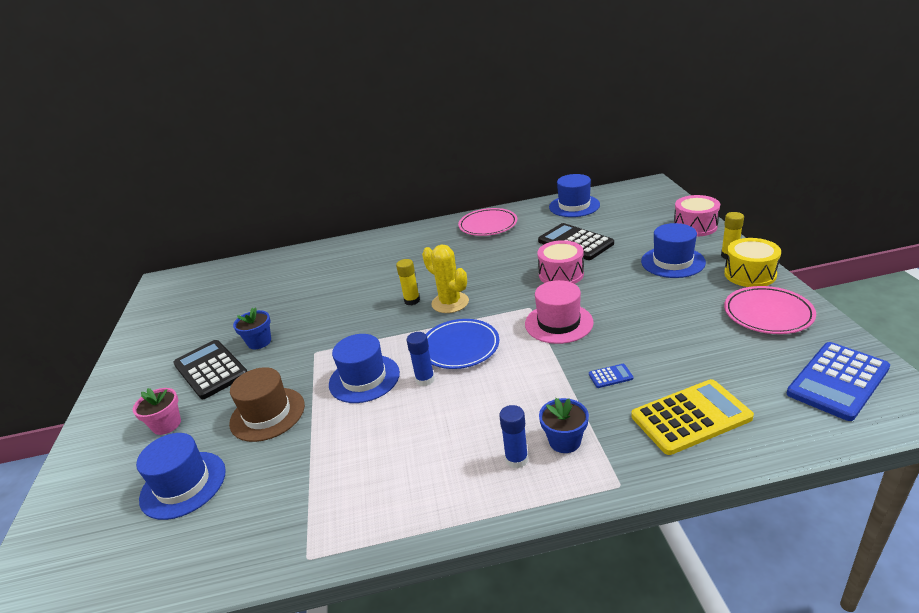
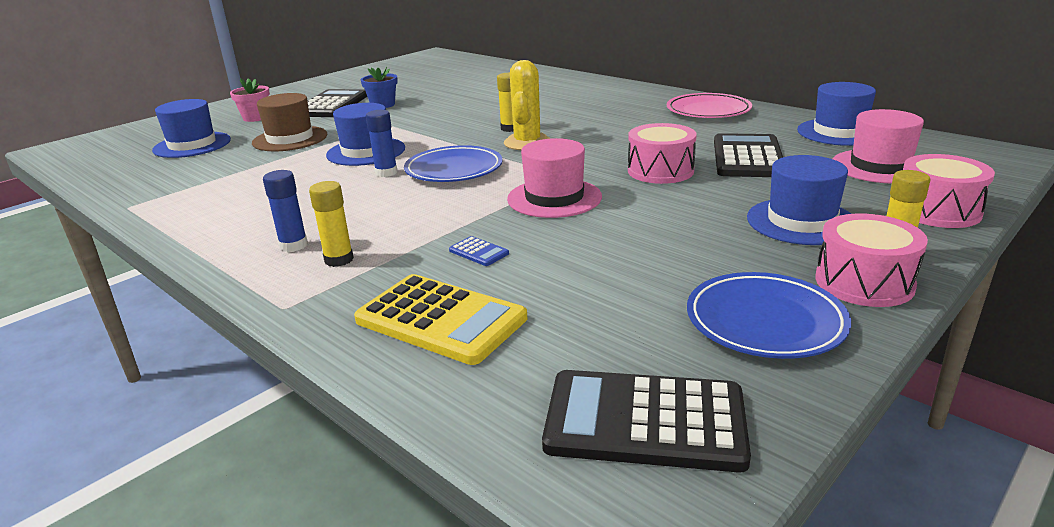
camera: 50 degrees right, 5 degrees down
blue flower pot [539,398,589,453] -> yellow glue stick [309,181,354,267]
yellow drum [724,238,781,287] -> pink drum [816,213,928,307]
pink plate [724,286,816,334] -> blue plate [687,272,851,359]
blue calculator [787,342,890,421] -> black calculator [542,370,751,473]
none -> pink hat [833,109,924,184]

